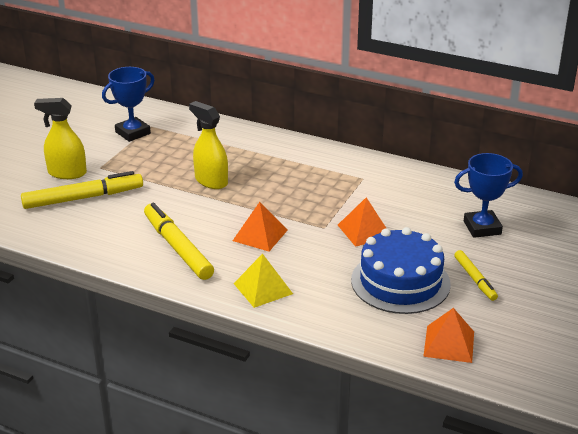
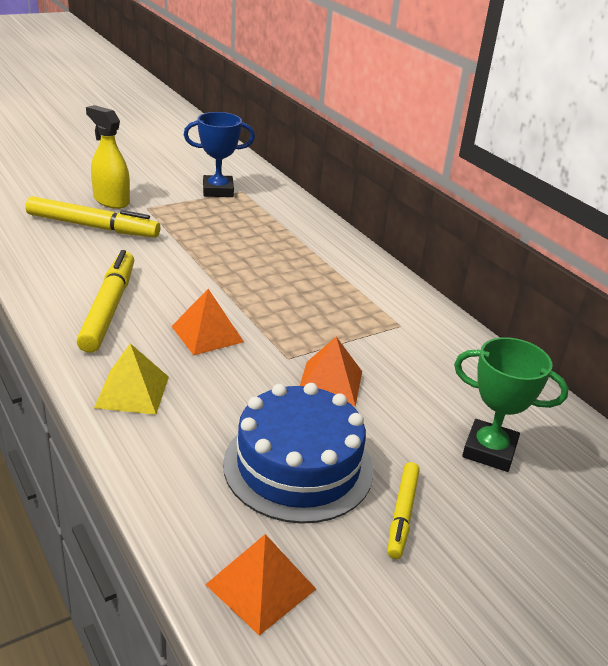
camera: 30 degrees right, 0 degrees up
yellow spray bottle [189,101,228,189] -> none
blue trophy [454,153,523,238] -> green trophy [454,337,569,472]

